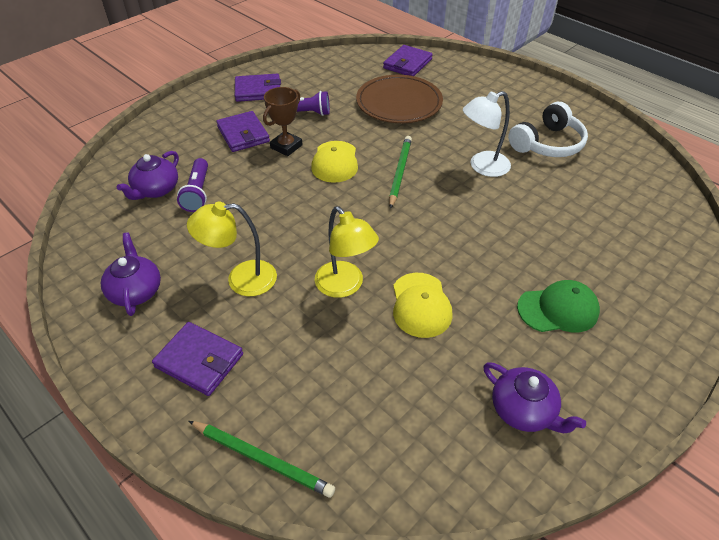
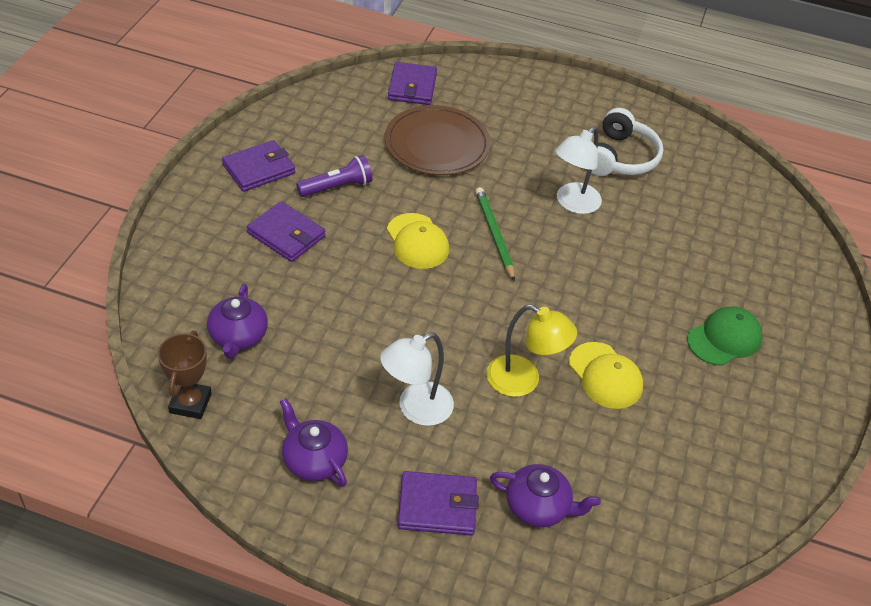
camera: 30 degrees left, 0 degrees up
purple flashlight [177,158,208,212] -> none
yellow lamp [187,202,277,296] -> white lamp [380,333,454,426]
green pencil [189,421,335,498] -> none
brown trophy [263,87,303,156] -> brown trophy moved to [157,331,212,419]
purple teapot [483,362,586,433] -> purple teapot moved to [490,464,601,527]

